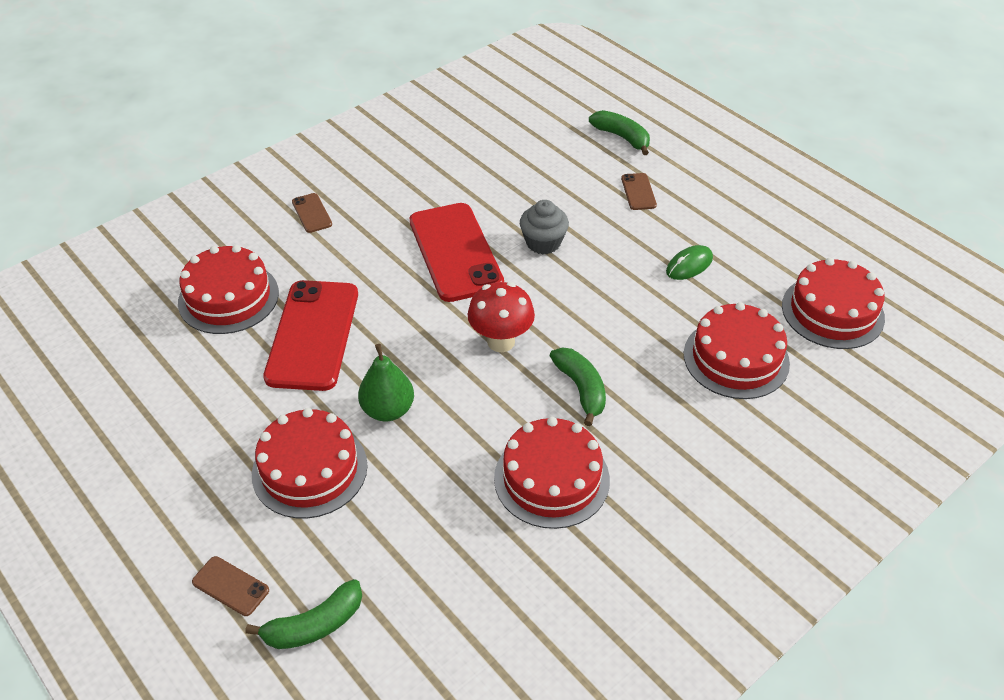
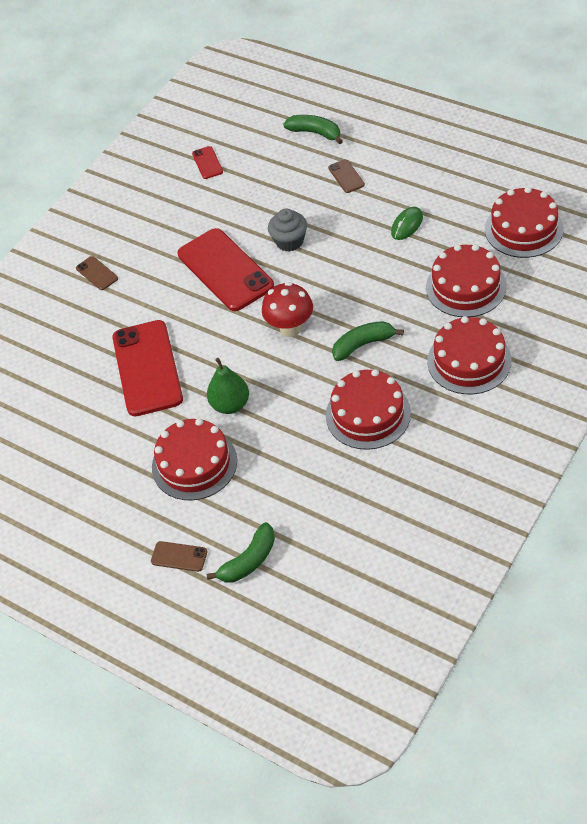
camera: 10 degrees left, 5 degrees up
red cake [178,245,279,334] -> red cake moved to [427,316,512,394]
green banana [550,347,606,426] -> green banana turned 75 degrees counterclockwise [332,321,404,361]
none -> red phone [192,146,223,179]

